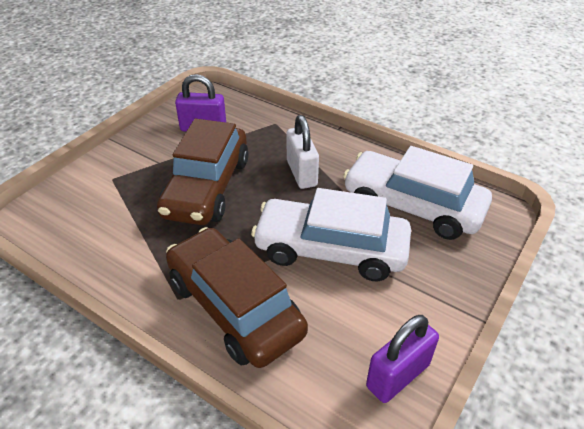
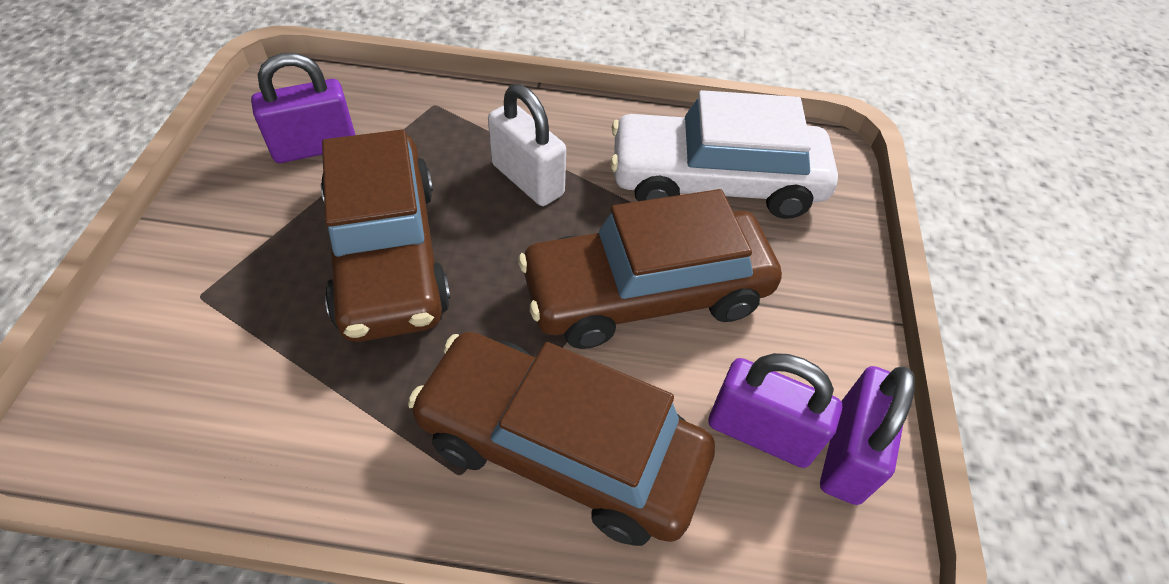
camera: 30 degrees left, 10 degrees up
white car [251,188,411,281] -> brown car [518,189,782,349]
none -> purple padlock [708,353,842,468]

